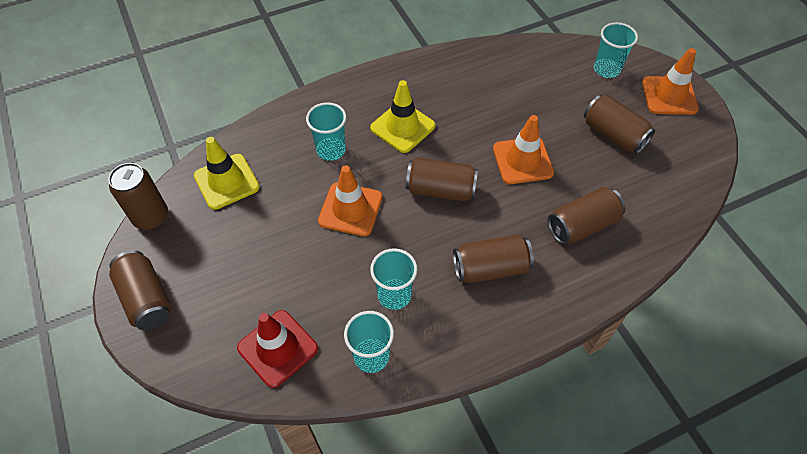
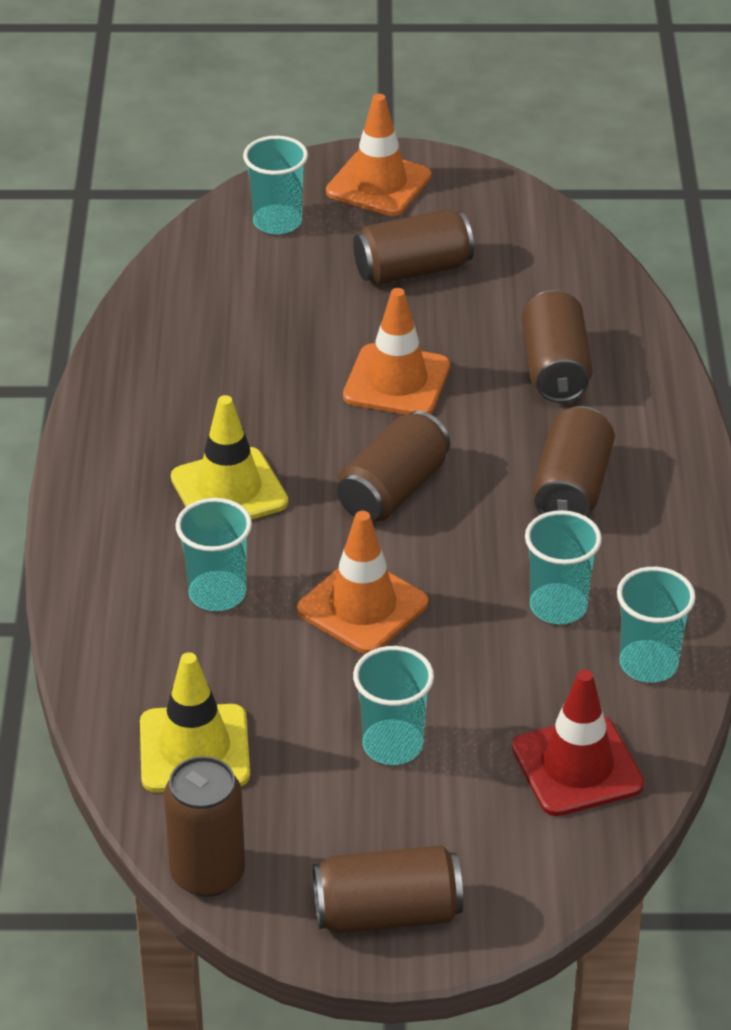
camera: 65 degrees left, 15 degrees down
none -> turquoise cup [353,646,434,765]

